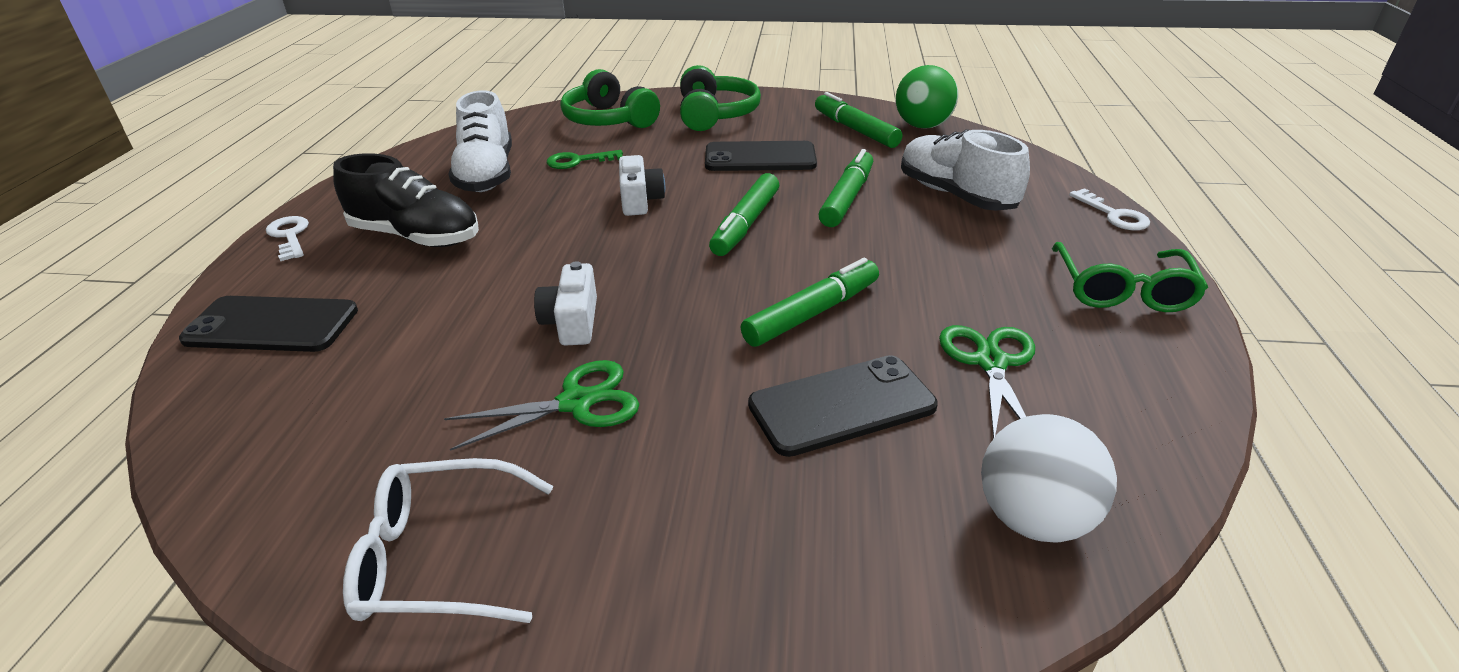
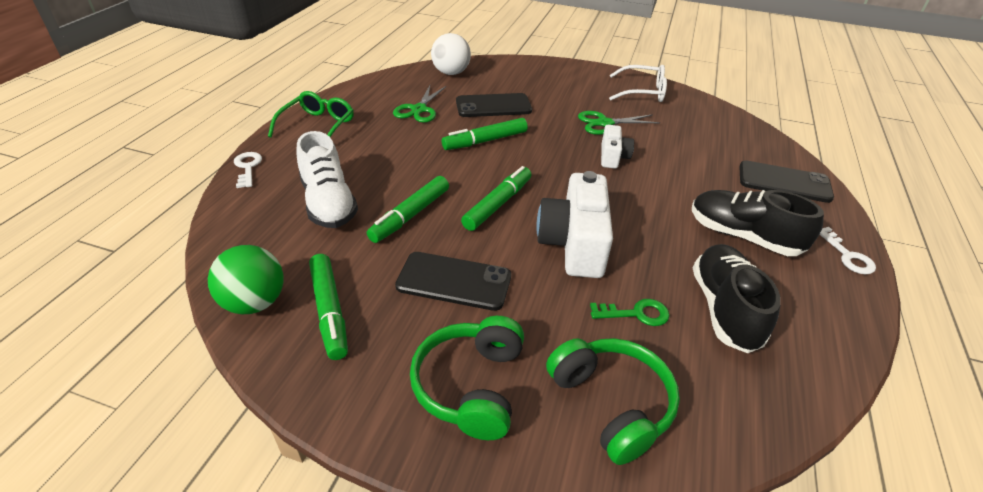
camera: 170 degrees left, 5 degrees up
white shoe [448,90,512,192] -> black shoe [693,244,781,353]
white camera [619,155,665,216] -> white camera [536,171,613,278], size x1.84

